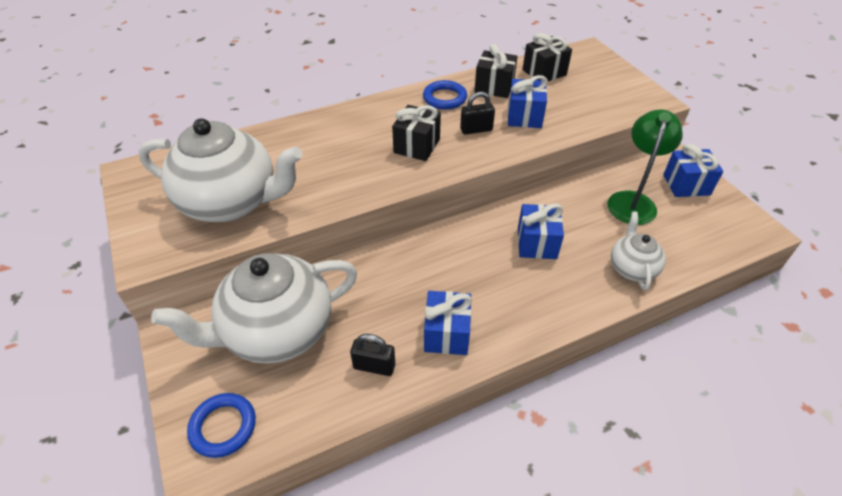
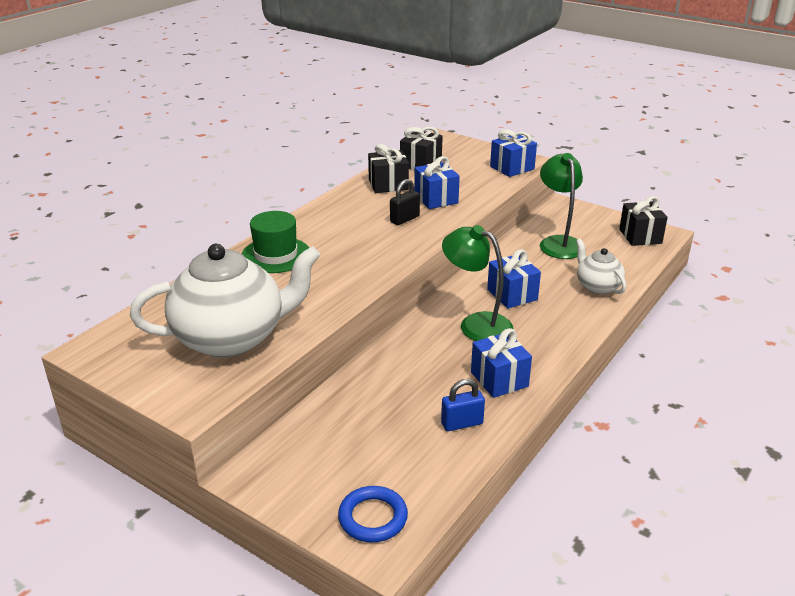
camera: 30 degrees left, 15 degrees down
white teapot [151,253,358,363] -> none
black padlock [350,334,395,376] -> blue padlock [441,379,485,431]
black gift [392,105,441,161] -> black gift moved to [619,196,668,246]
blue ring [423,80,467,110] -> none
blue gift [663,144,723,197] -> blue gift moved to [490,129,537,177]
none -> green hat [242,211,309,273]
none -> green lamp [442,225,513,341]

